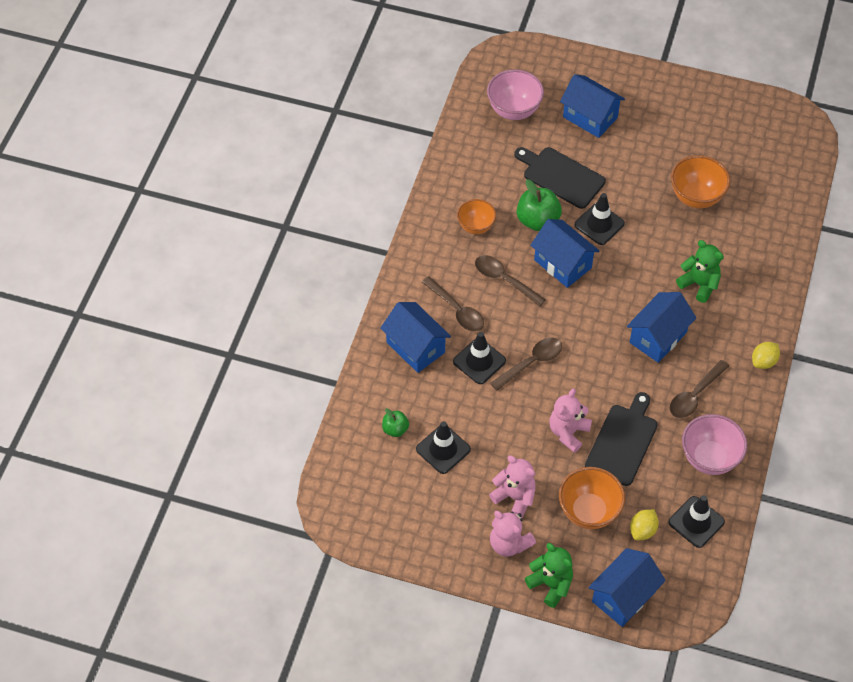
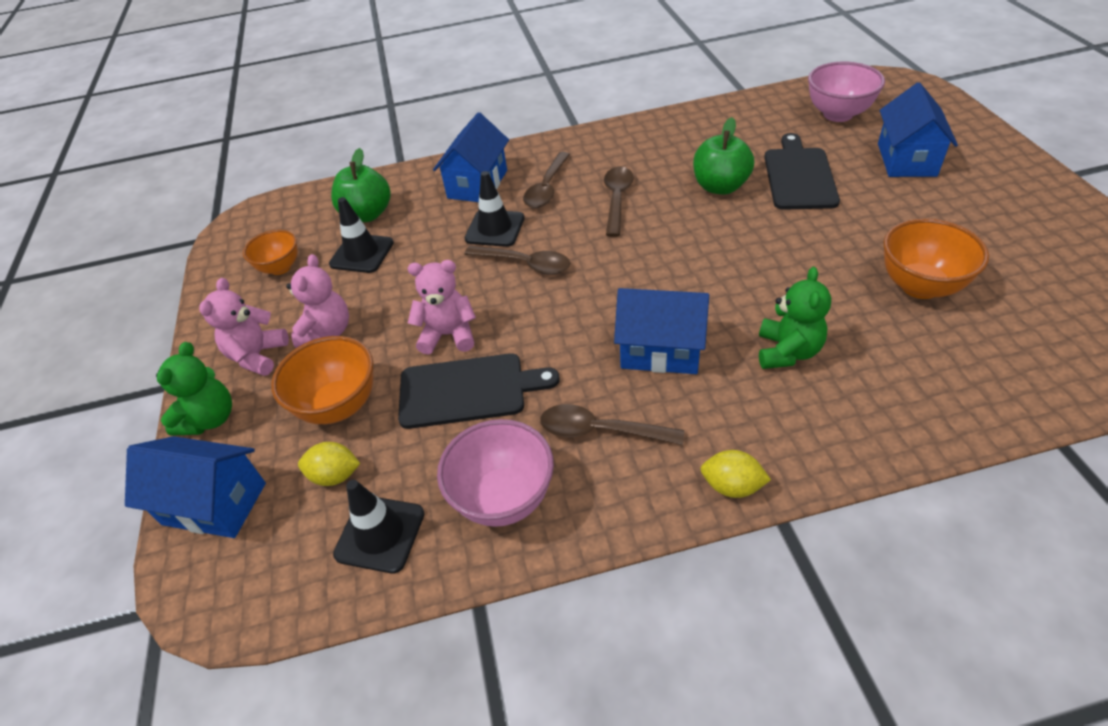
camera: 65 degrees right, 10 degrees down
green apple [382,408,409,437] -> green apple [331,148,391,222], size x1.79
orange bowl [457,199,496,234] -> orange bowl moved to [243,230,298,275]
blue house [530,219,599,288] -> none
black traffic cone [574,193,625,245] -> none

